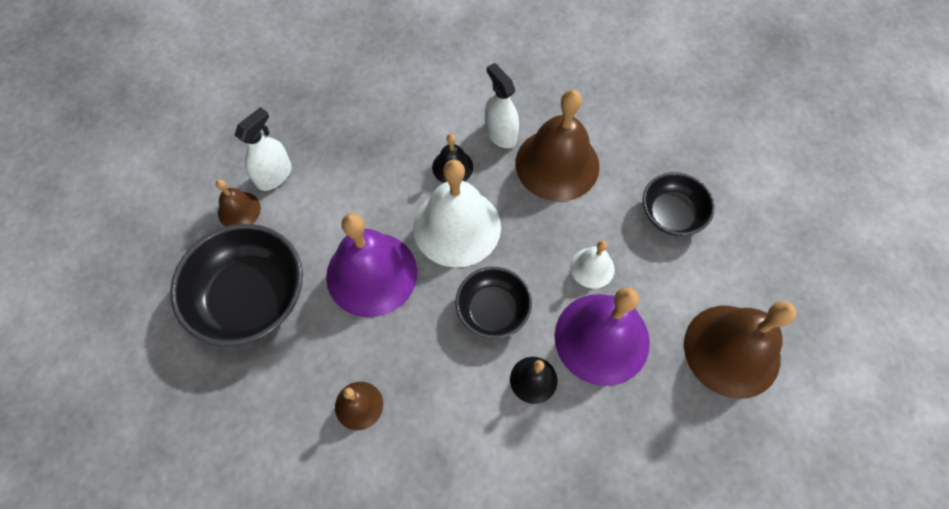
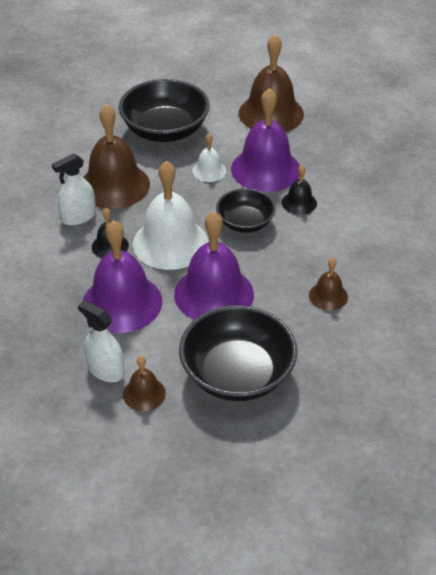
camera: 90 degrees left, 20 degrees down
black bowl [643,172,715,236] -> black bowl [119,79,210,142], size x1.68
none -> purple bell [82,220,162,333]

